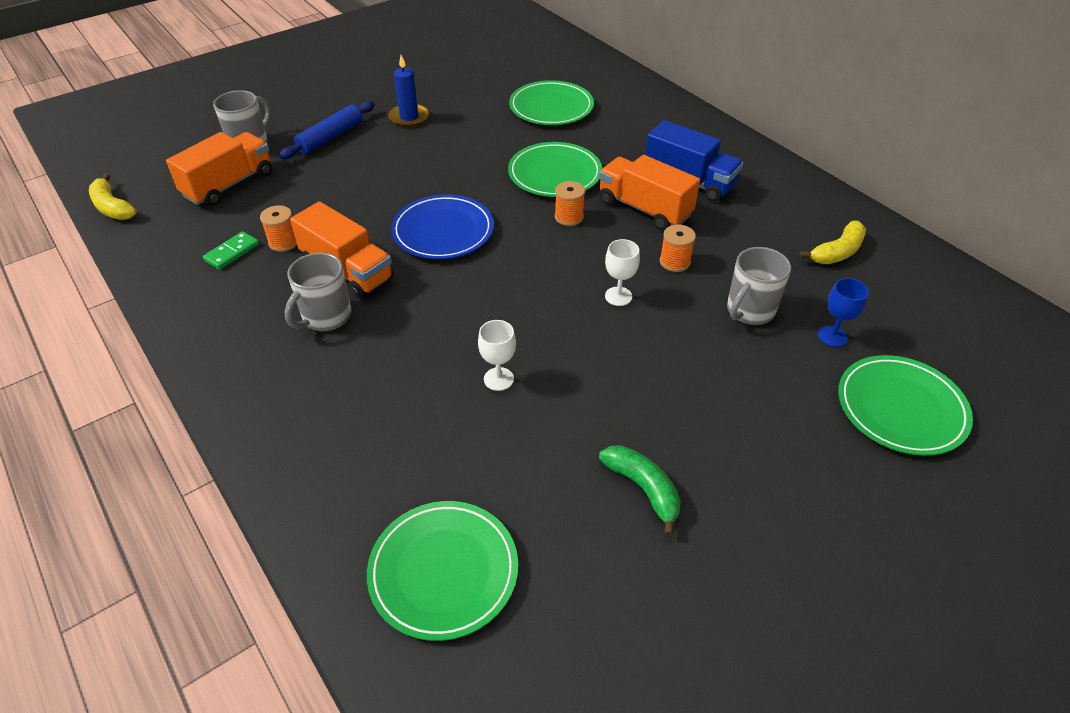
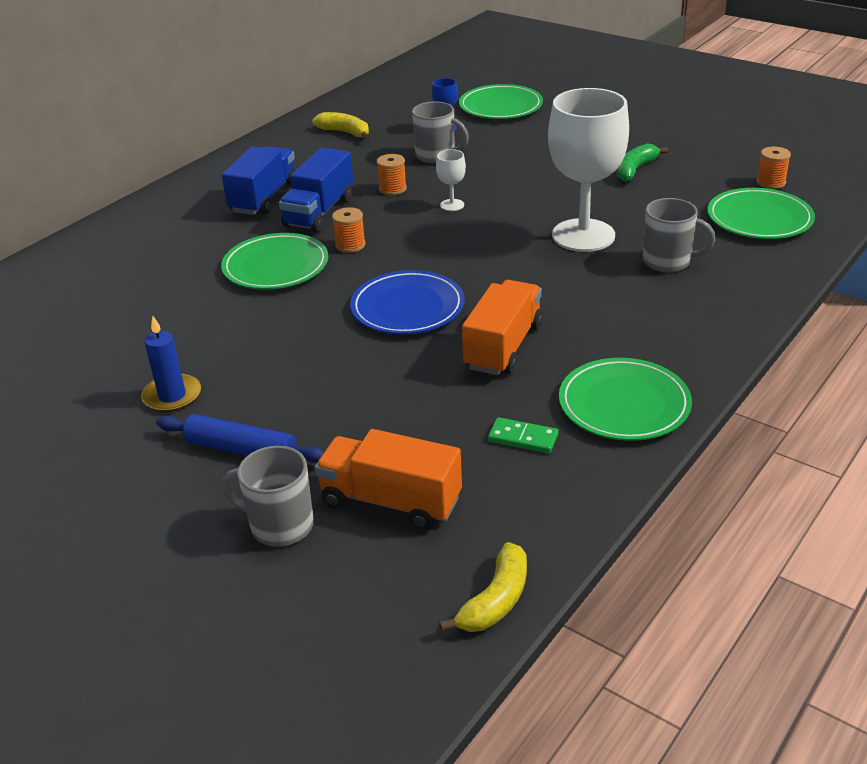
camera: 105 degrees left, 10 degrees down
orange spool [260,205,297,252] -> orange spool moved to [756,147,791,189]
grey mug [284,253,352,331] -> grey mug moved to [643,198,715,273]
white goblet [478,320,516,391] -> white goblet [548,88,629,252], size x2.44
green plate [509,80,594,125] -> green plate moved to [559,358,692,441]
orange truck [599,155,700,230] -> blue truck [279,148,354,232]

